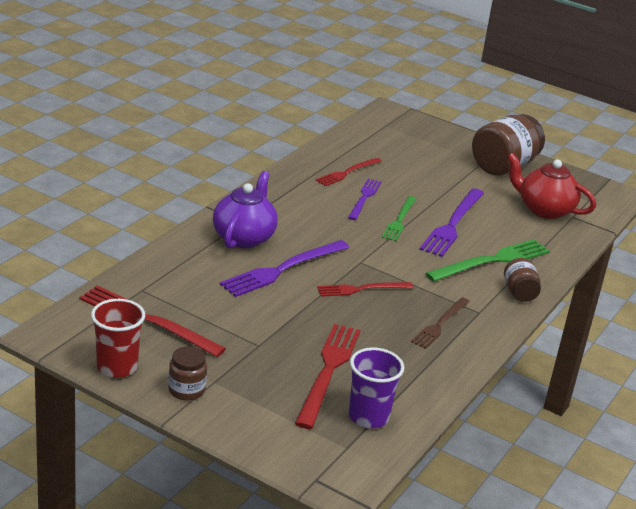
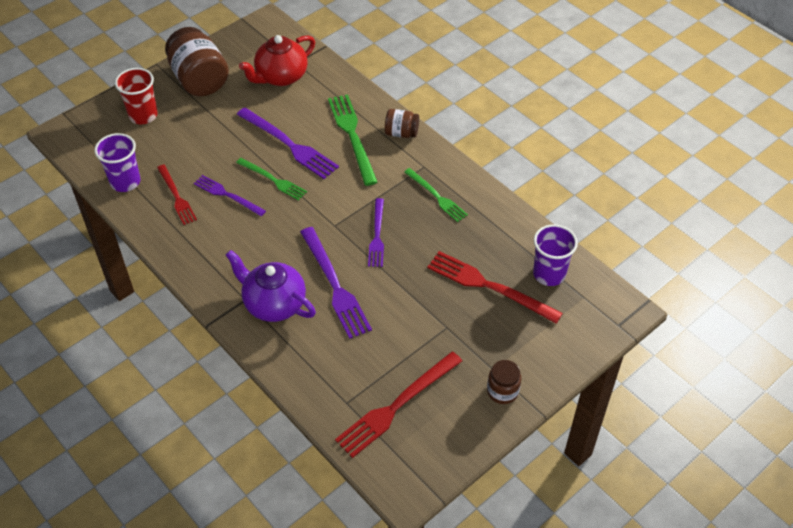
camera: 70 degrees left, 20 degrees up
red cup [91,299,145,378] -> red cup moved to [115,68,158,124]
red fork [317,282,413,297] -> purple fork [368,198,384,267]
brown fork [411,297,470,349] -> green fork [404,168,468,222]
none -> purple cup [94,133,141,192]

